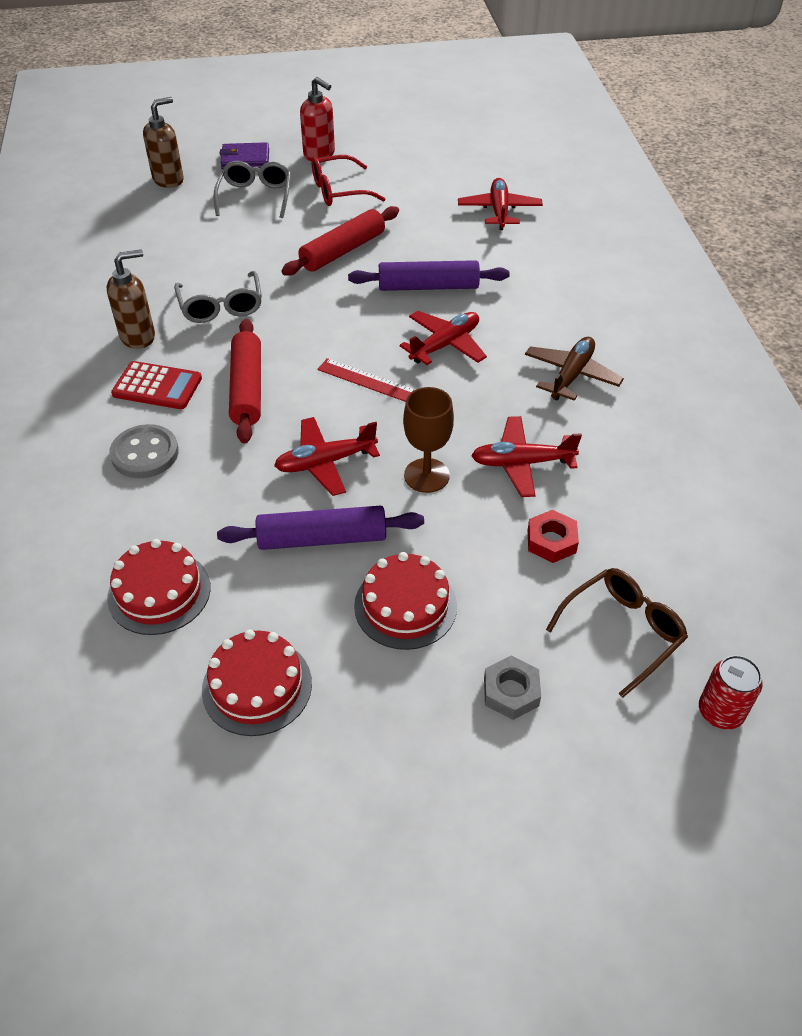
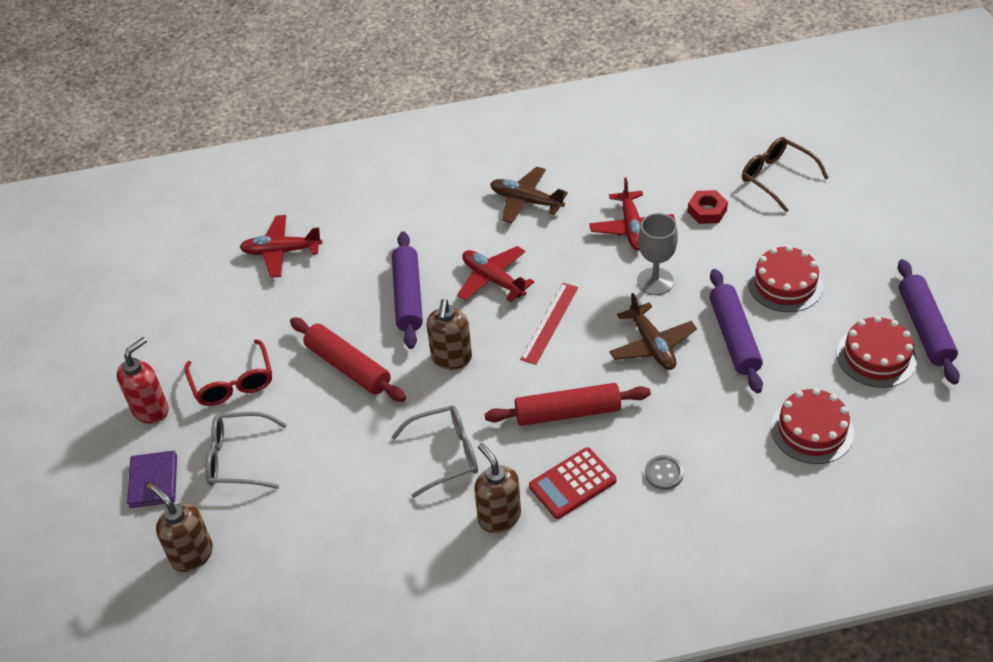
camera: 90 degrees left, 0 degrees up
grey button [109,424,179,478] -> grey button [645,455,684,490], size x0.63
red calculator [111,361,202,409] -> red calculator turned 135 degrees counterclockwise [529,447,617,519]
red plane [274,417,380,496] -> brown plane [609,293,697,370]
brown goblet [403,387,454,493] -> grey goblet [637,213,678,295]
grey nut [484,656,541,720] -> none
red can [699,655,763,729] -> none
none -> brown soap dispenser [427,299,472,370]
none -> purple rolling pin [898,259,960,384]

